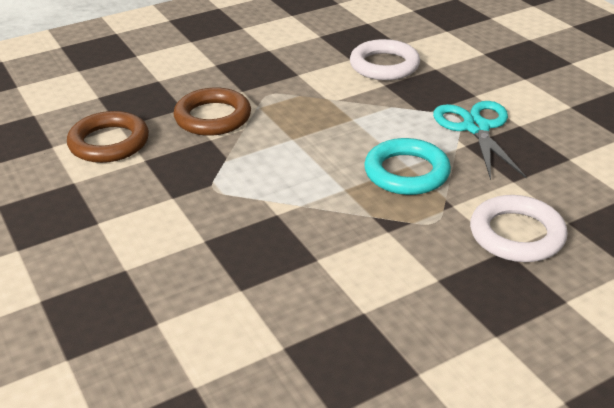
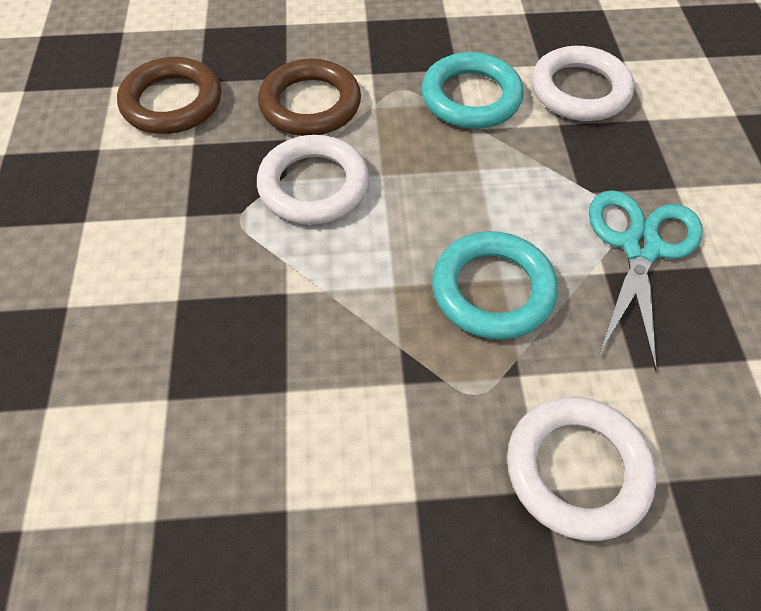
camera: 25 degrees right, 20 degrees up
none -> white ring [257,135,370,225]
none -> turquoise ring [421,52,524,129]

